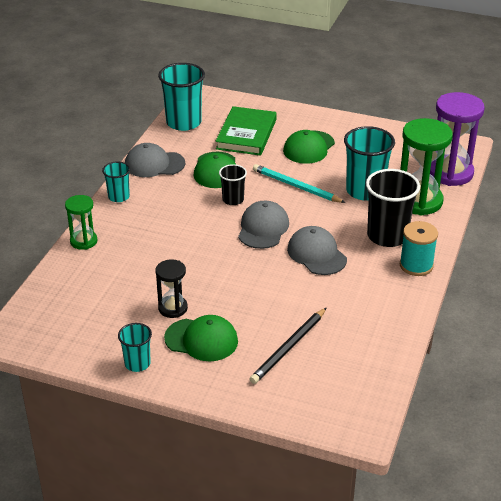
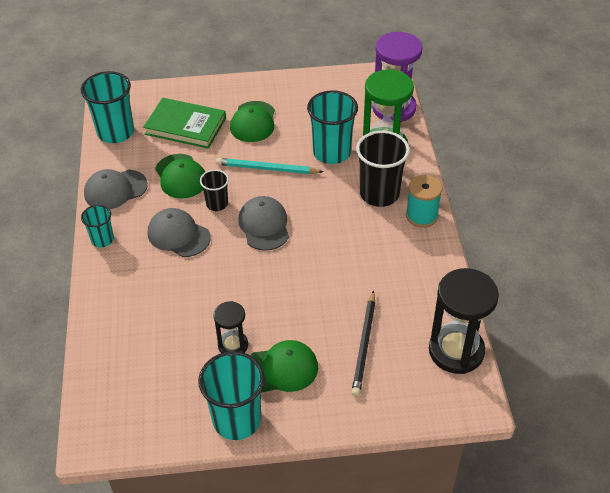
camera: 25 degrees left, 10 degrees up
green hourglass [65,195,98,250] -> none
turquoise cup [118,323,152,372] -> turquoise cup [198,351,265,440], size x1.81
green book [216,106,277,156] -> green book turned 60 degrees counterclockwise [143,98,226,149]
grey cap [287,226,347,275] -> grey cap moved to [148,208,211,257]
none -> black hourglass [429,268,499,374]

